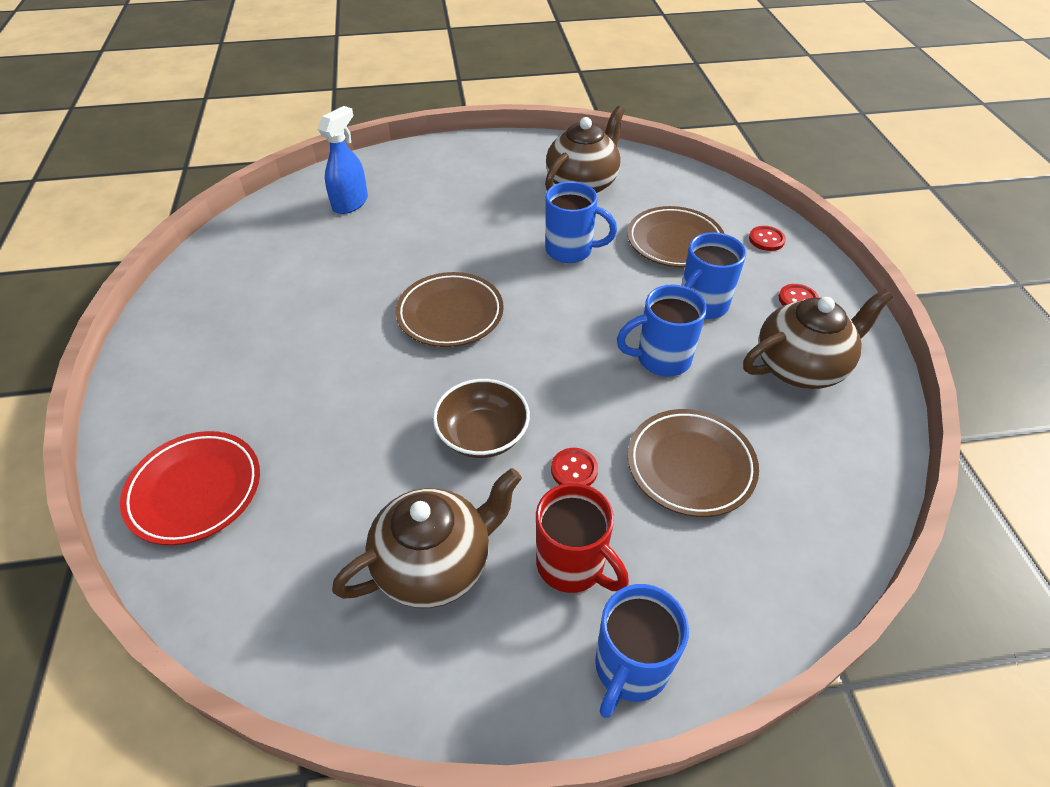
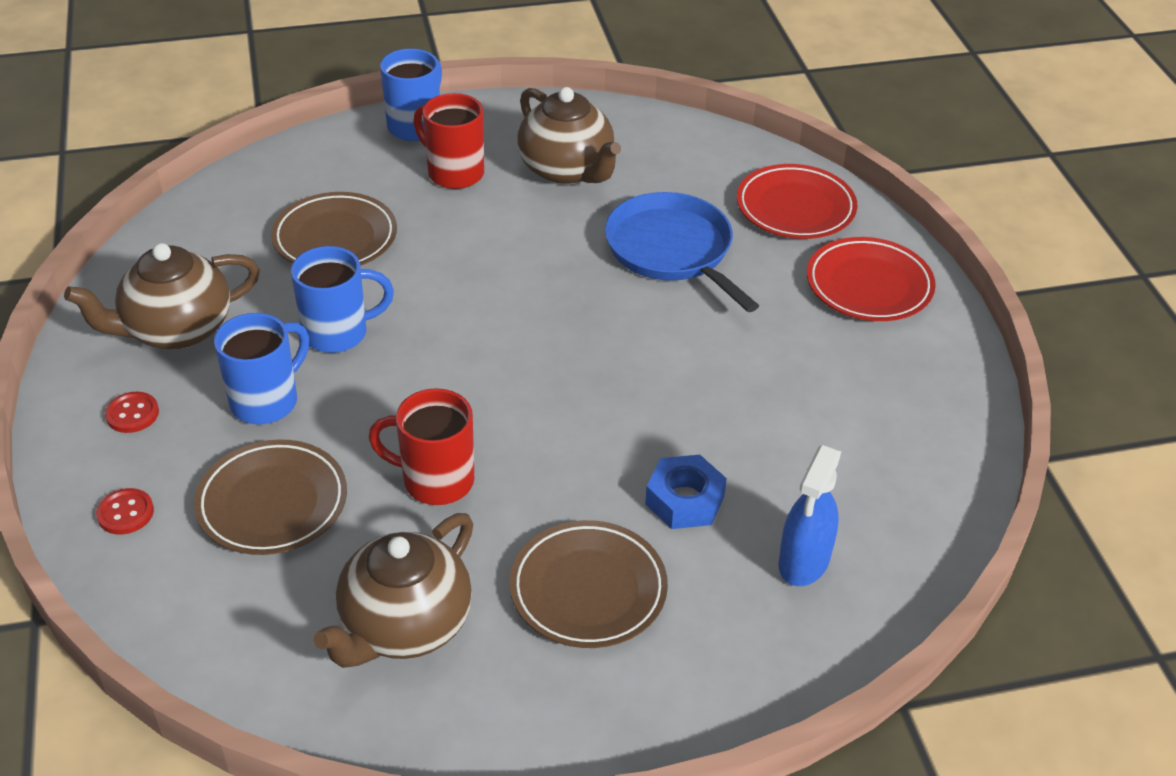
camera: 175 degrees right, 5 degrees down
brown teapot [332,468,522,608] -> brown teapot turned 90 degrees counterclockwise [517,87,621,185]
brown plate [396,272,504,347] -> brown plate moved to [510,520,668,648]
brown bowl [433,379,530,458] -> none
blue mug [545,181,617,263] -> red mug [368,388,474,505]
red button [551,448,598,486] -> none
none -> blue pan [605,192,759,312]
none -> blue nut [645,455,727,529]
none -> red plate [807,237,936,321]

